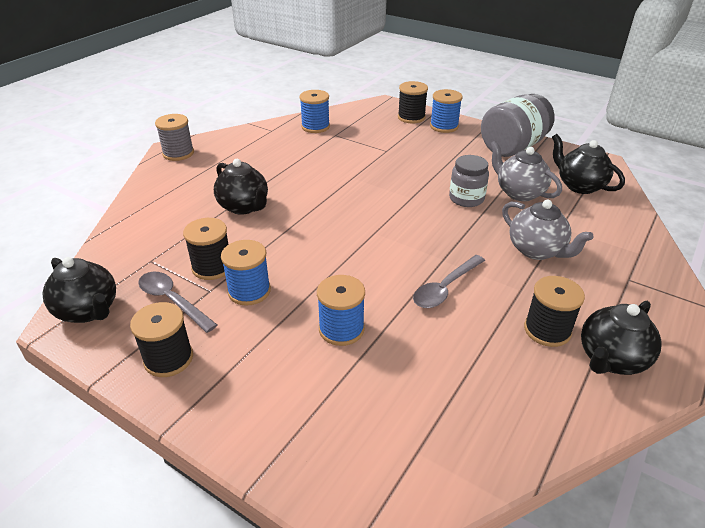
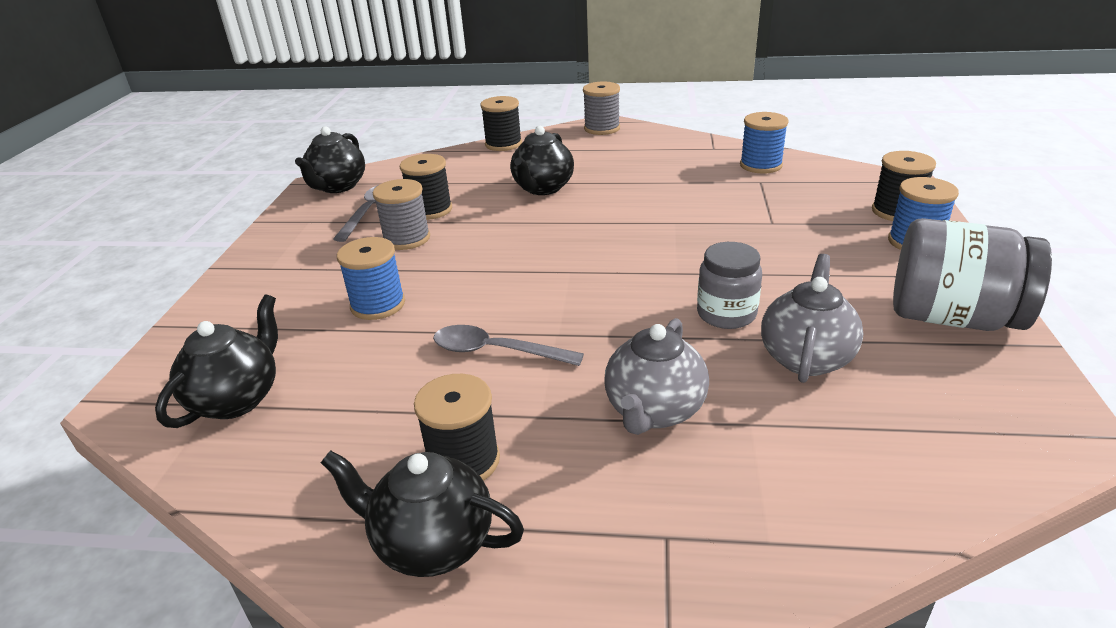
camera: 65 degrees right, 5 degrees down
black spool [130,302,193,377] -> black spool moved to [480,96,522,151]
blue spool [221,240,271,306] -> grey spool [373,179,430,250]
black teapot [552,134,625,194] -> black teapot moved to [155,294,278,428]

